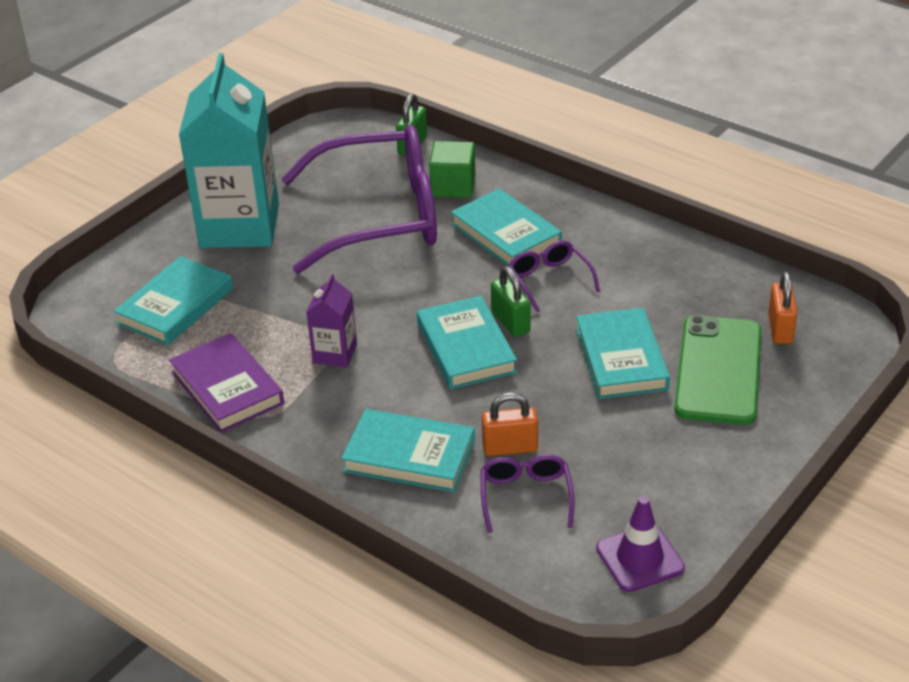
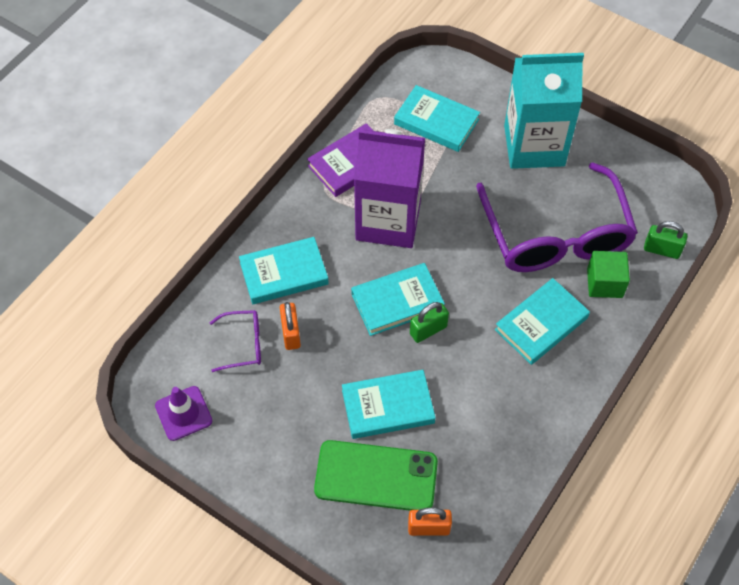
camera: 85 degrees right, 20 degrees up
purple carton [306,274,357,368] -> purple carton [354,129,425,248], size x2.22
turquoise book [341,409,475,492] -> turquoise book turned 60 degrees clockwise [239,237,329,304]
purple glasses [508,240,600,313] -> none

